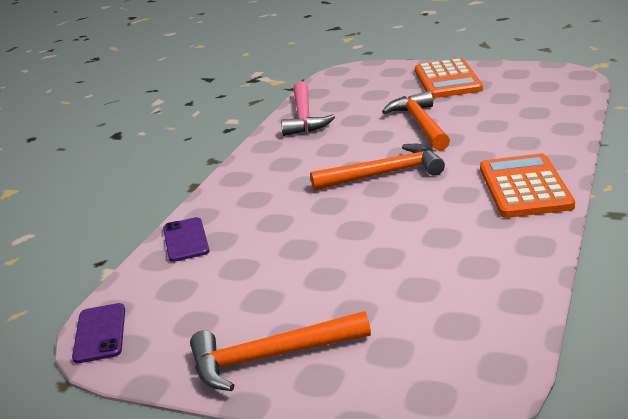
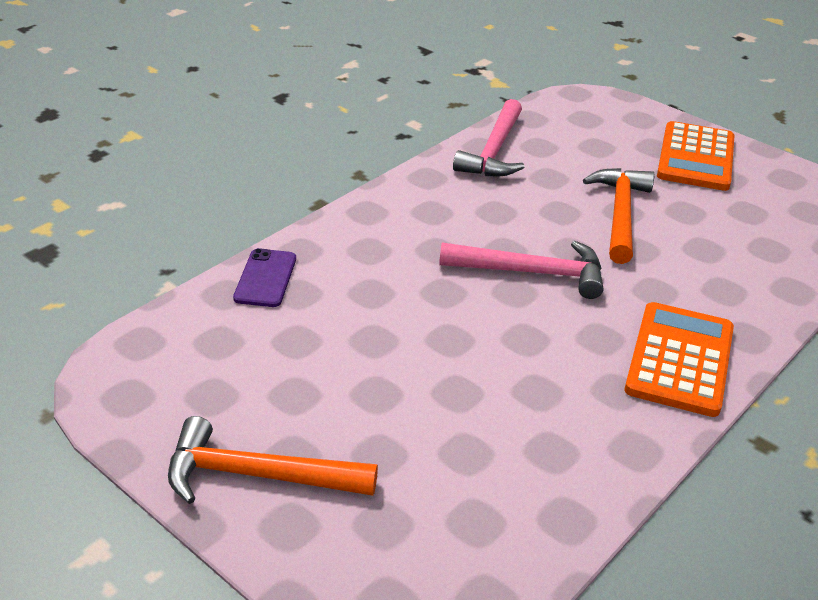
camera: 15 degrees right, 10 degrees up
purple phone [72,303,125,363] -> none
orange hammer [310,144,445,191] -> pink hammer [439,241,603,299]

